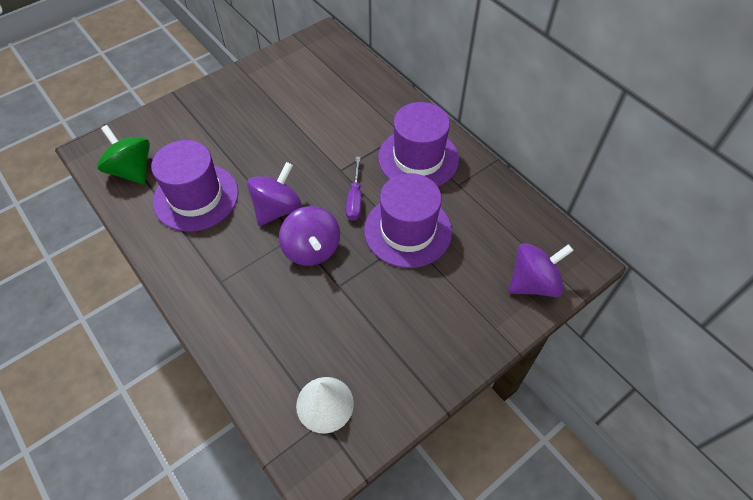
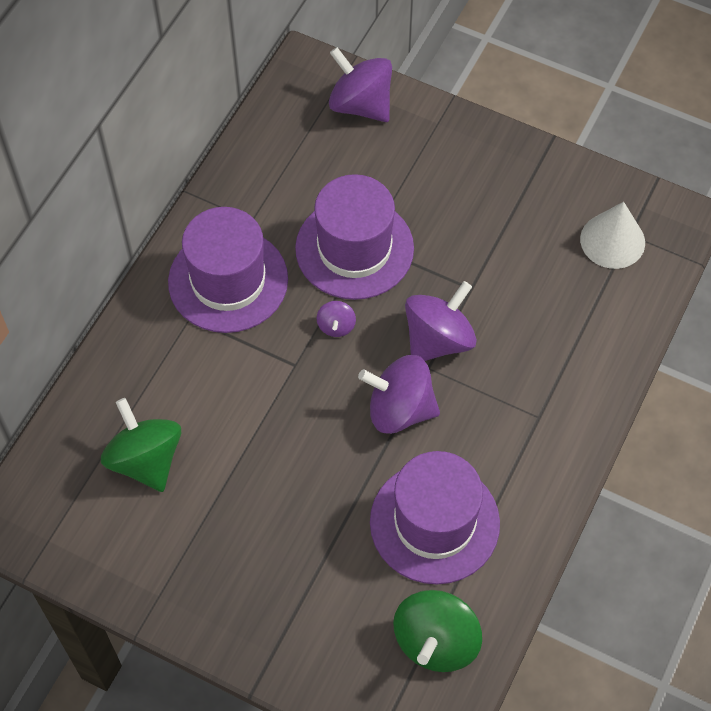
camera: 115 degrees left, 5 degrees up
purple screwdriver [346,157,362,221] -> purple spinning top [317,301,356,337]
none -> green spinning top [101,398,181,492]

